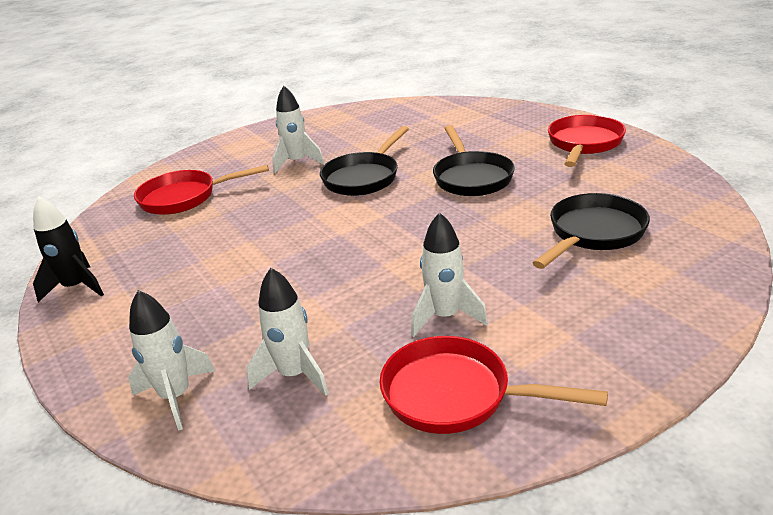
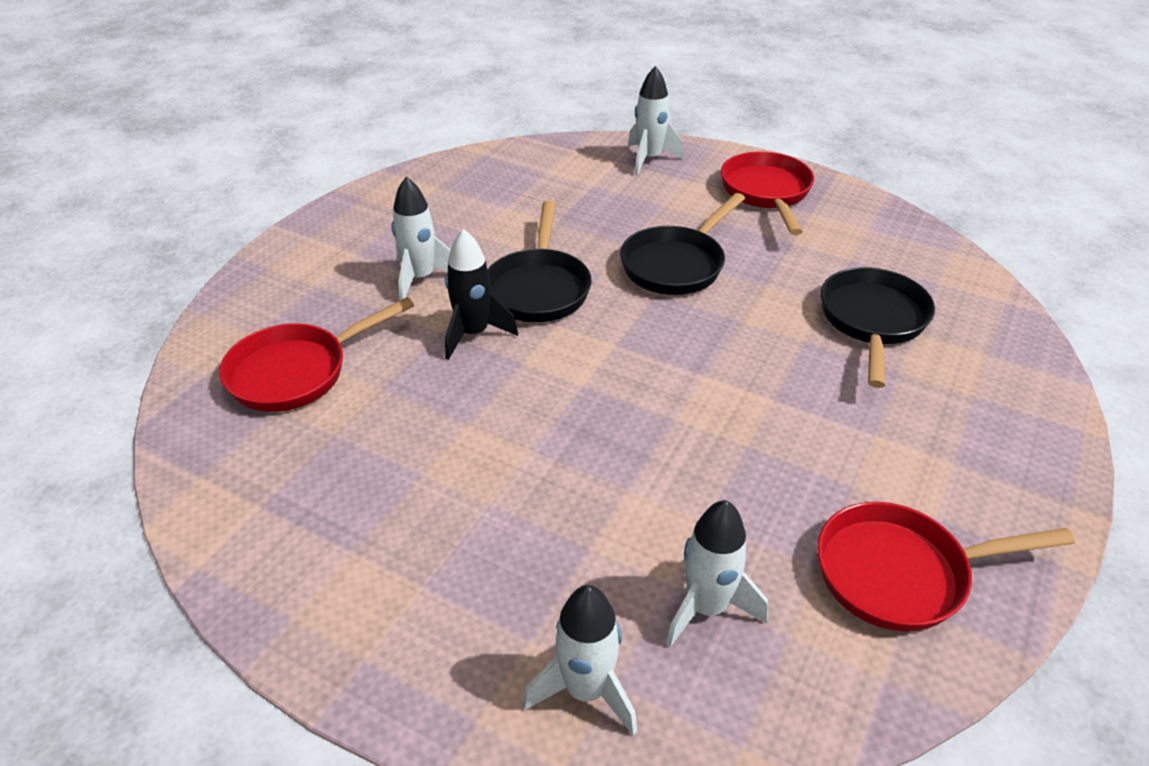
camera: 30 degrees left, 10 degrees up
black rocket [33,196,104,302] -> black rocket moved to [445,229,518,360]
white rocket [411,212,488,337] -> white rocket moved to [628,66,684,176]
black pan [433,125,515,196] -> black pan turned 75 degrees clockwise [620,193,745,295]

